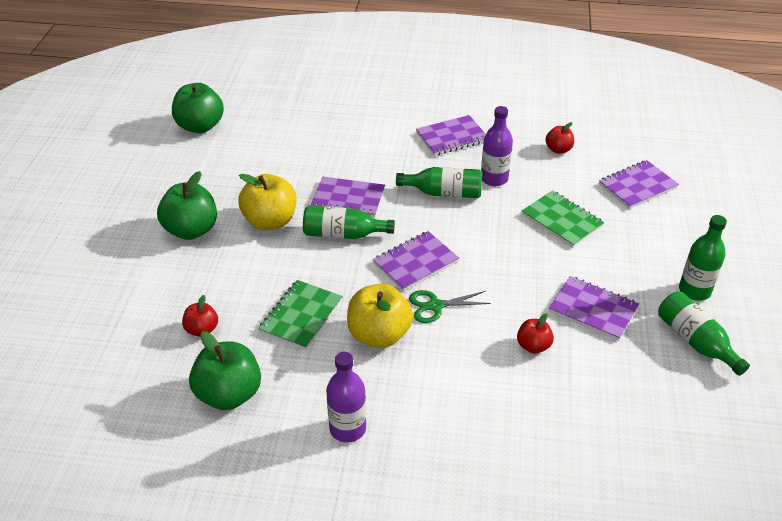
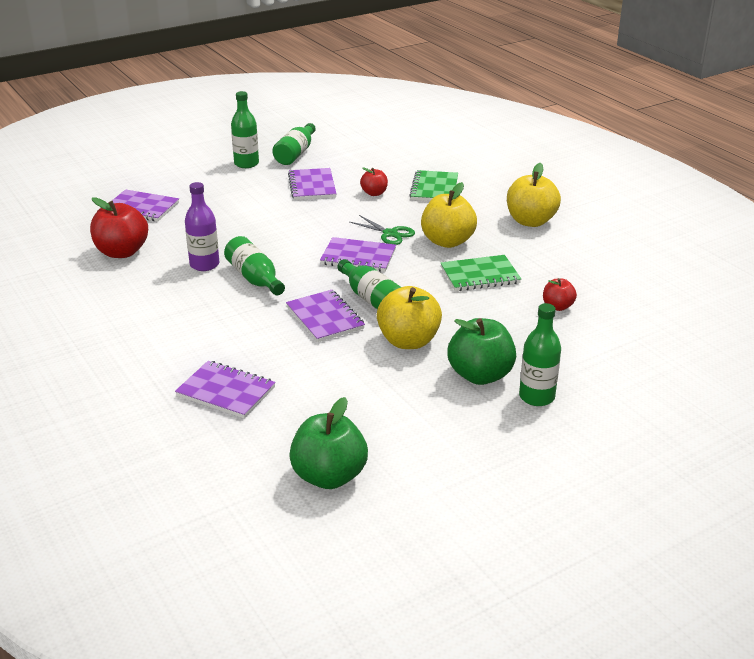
camera: 130 degrees left, 10 degrees down
green apple [189,331,261,410] -> none
purple bottle [326,352,366,443] -> yellow apple [507,163,561,227]
purple notebook [416,115,486,156] -> purple notebook moved to [175,361,276,418]
green notebook [522,190,604,248] -> green notebook moved to [409,170,458,201]
red apple [545,122,574,154] -> red apple [90,197,148,258], size x1.84
none -> green bottle [519,303,561,406]

